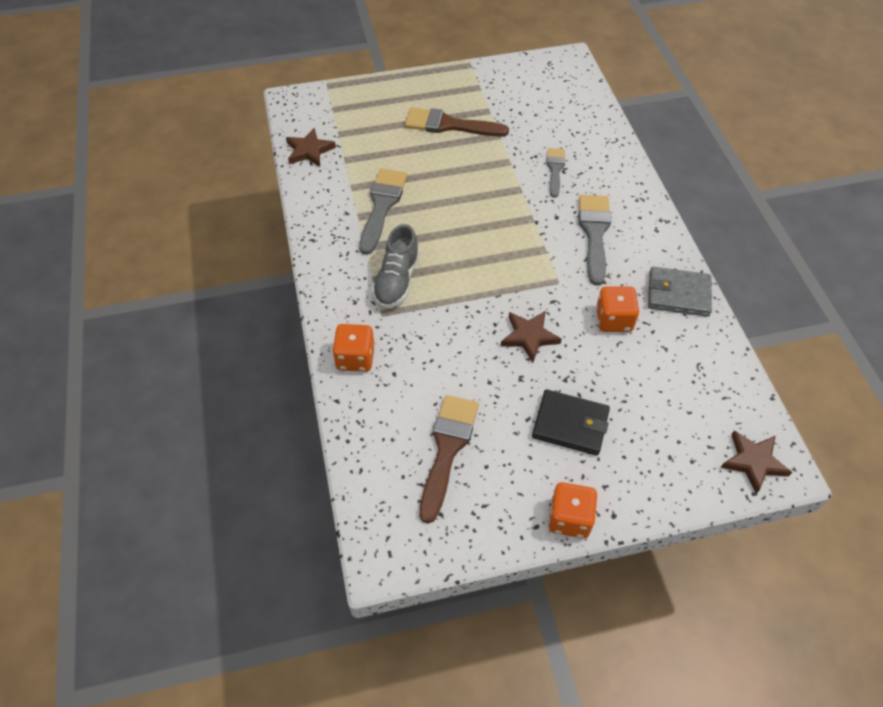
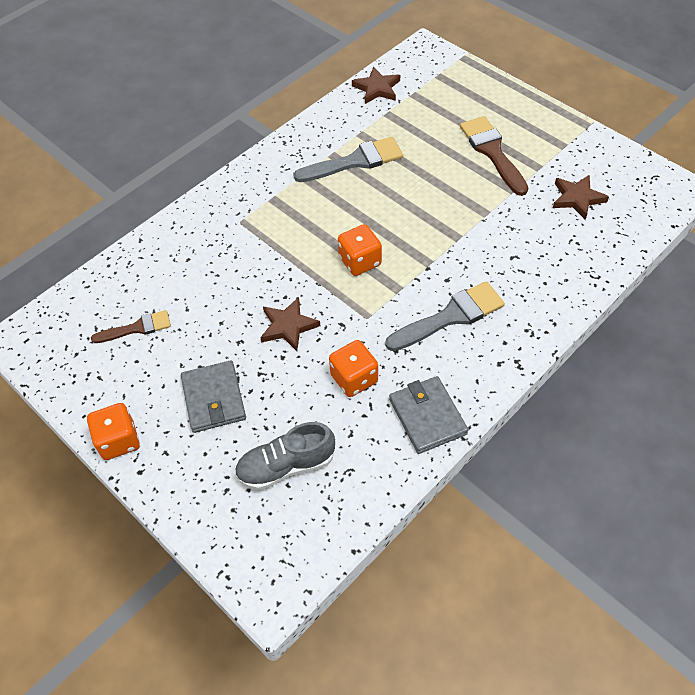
camera: 60 degrees right, 0 degrees up
orange dice [332,324,375,372] -> orange dice moved to [338,224,382,276]
grey shoe [372,224,420,308] -> grey shoe moved to [234,422,335,490]
brown brush [419,395,479,524] -> brown brush [91,310,171,343], size x0.62
black wallet [532,389,610,455] -> grey wallet [181,360,246,433]
grey brush [547,148,565,198] -> none
brown star [720,430,792,494] -> brown star moved to [553,174,609,220]

